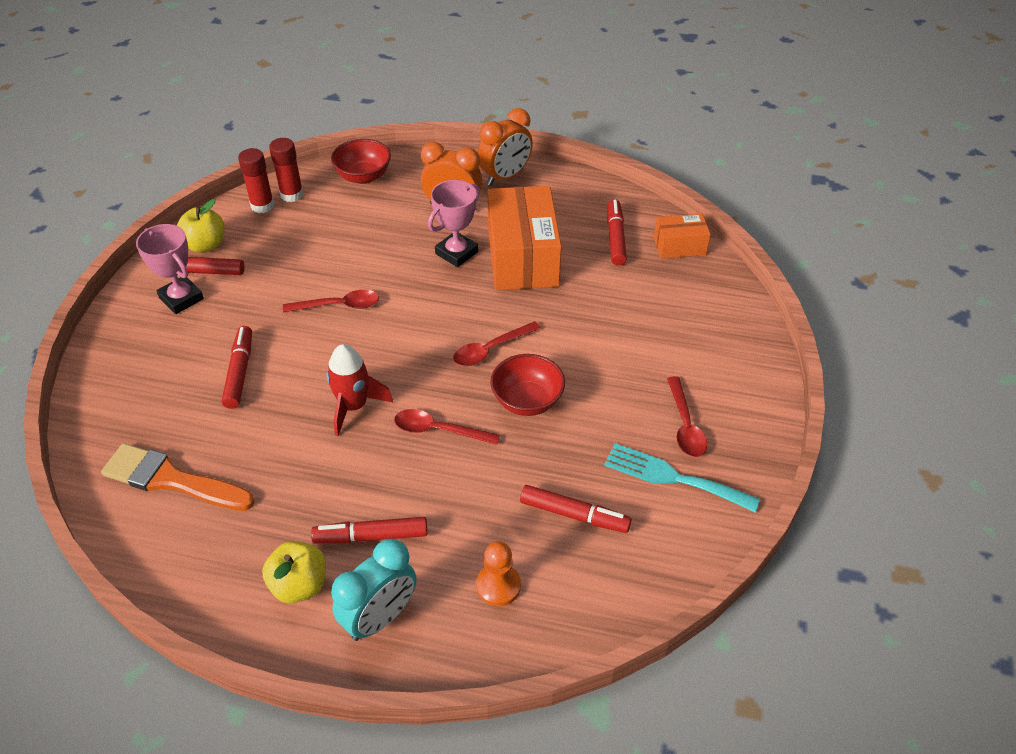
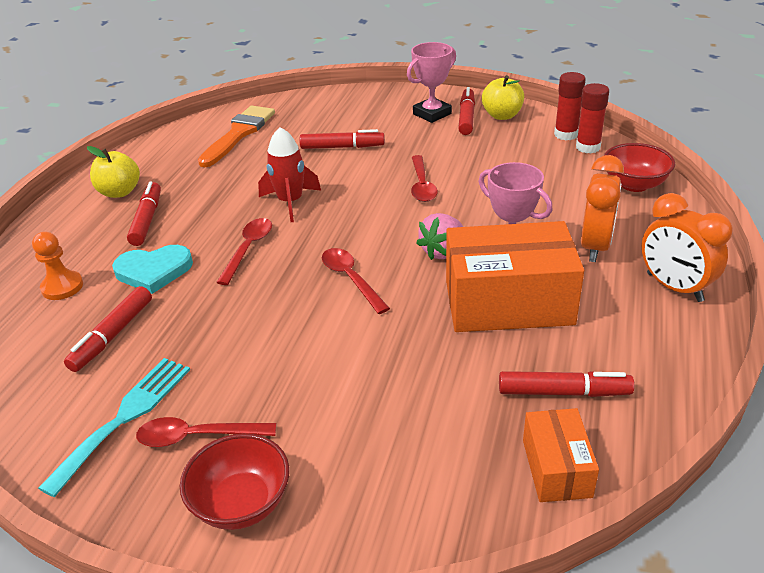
camera: 95 degrees right, 10 degrees down
turquoise clock [331,538,417,641] -> none
red bowl [490,354,565,416] -> red bowl moved to [180,433,289,530]
none -> turquoise heart [112,245,193,294]
none -> pink strawberry [416,213,463,260]

